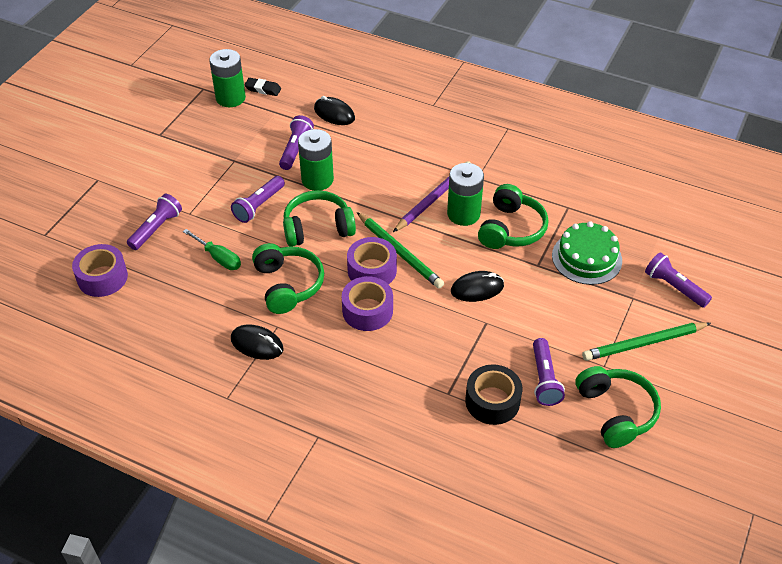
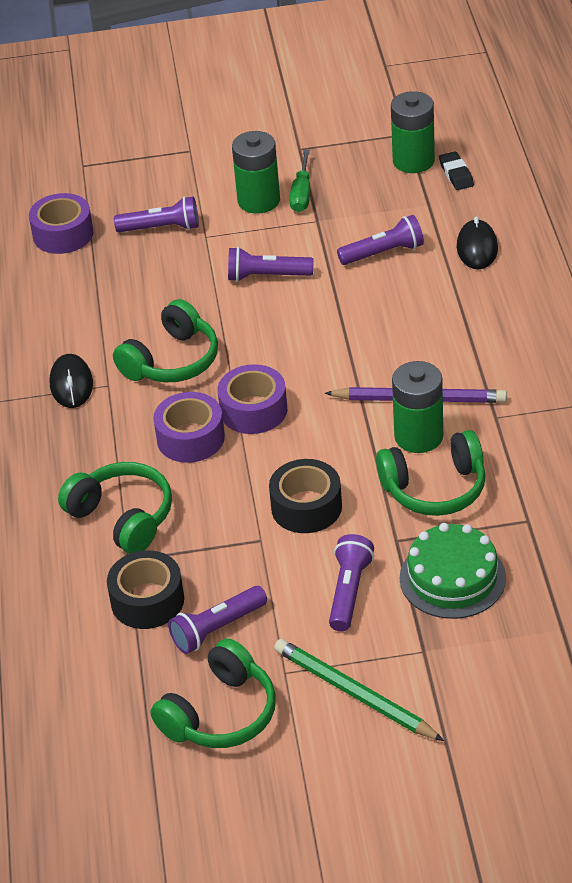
camera: 60 degrees right, 5 degrees down
green screwdriver [183,229,241,270] -> green screwdriver moved to [290,150,310,212]
green headphones [283,190,356,247] -> green headphones moved to [58,462,172,554]
green battery [298,129,334,191] -> green battery moved to [232,131,280,214]
green pencil [357,212,444,289] -> none
black mouse [451,271,504,302] -> black tape [269,459,342,533]
purple flashlight [645,252,712,308] -> purple flashlight moved to [329,534,374,632]

